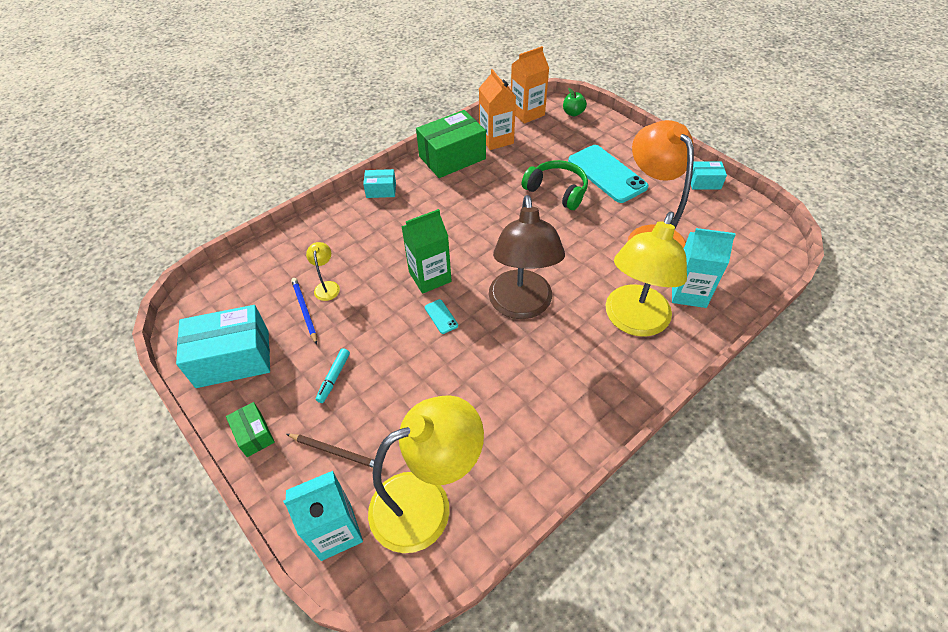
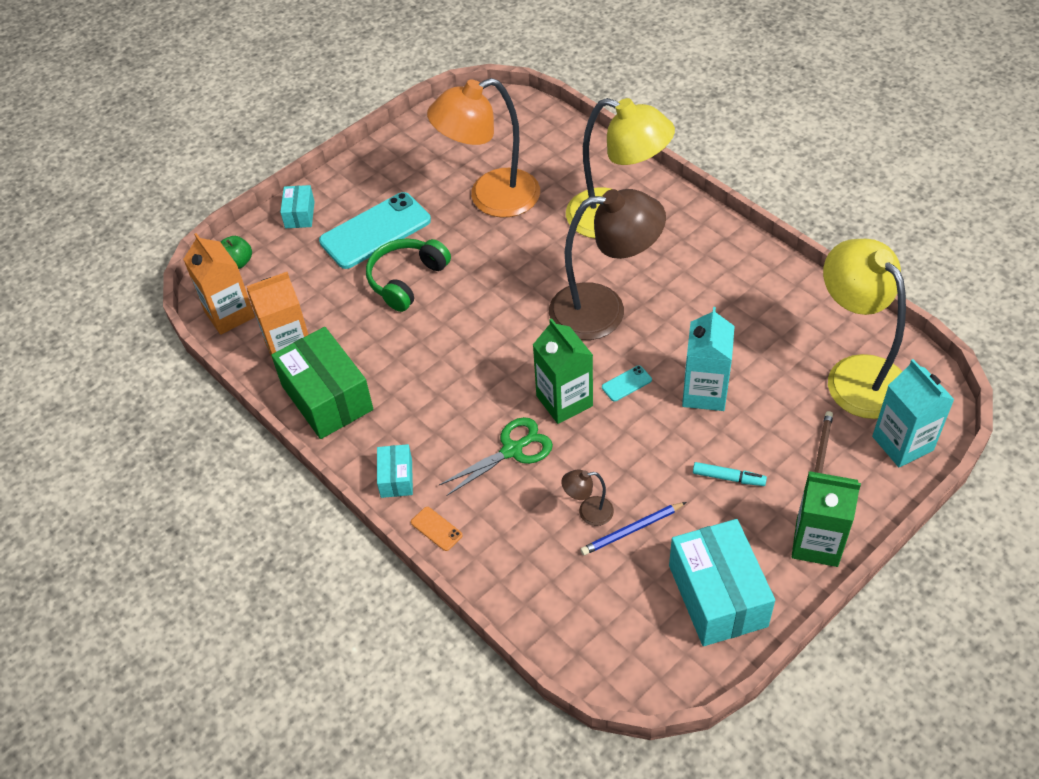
camera: 90 degrees left, 0 degrees up
green box [226,402,275,457] -> green carton [792,471,861,567]
yellow lamp [306,242,340,301] -> brown lamp [561,470,614,526]
turquoise carton [672,228,736,308] -> turquoise carton moved to [682,307,735,411]
turquoise box [691,161,727,189] -> turquoise box moved to [280,185,315,228]
none -> orange phone [411,507,463,551]
none -> green scissors [439,417,553,496]

